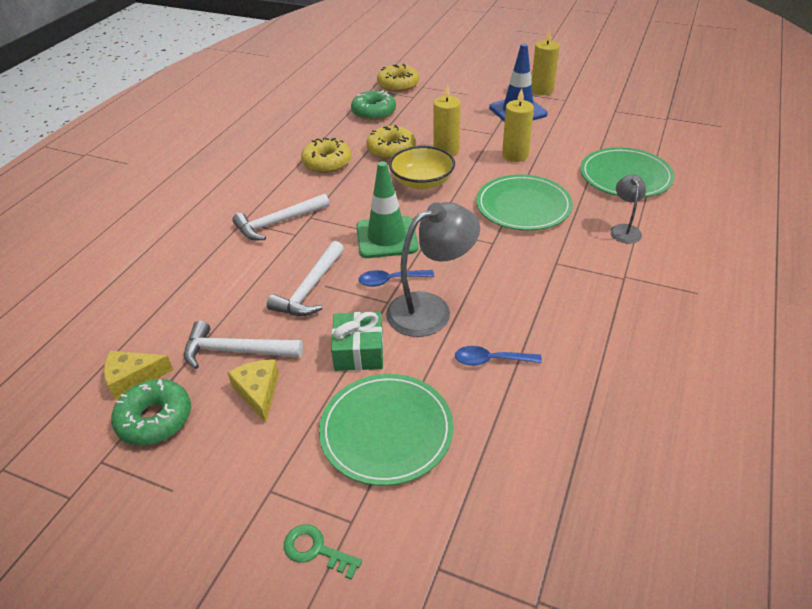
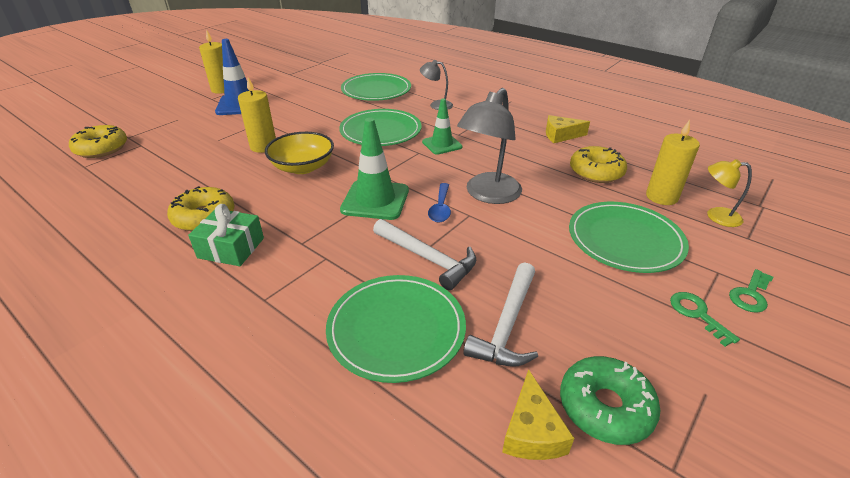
camera: 75 degrees left, 5 degrees down
yellow cheese [227,359,279,423] -> yellow cheese moved to [546,115,590,143]
white hammer [232,194,330,240] -> none
green gift [331,311,383,371] -> green gift moved to [188,204,264,266]
green donut [351,90,396,121] -> none
yellow donut [366,125,415,159] -> yellow donut moved to [570,146,627,183]
grey lamp [386,202,480,337] -> grey lamp turned 135 degrees counterclockwise [457,88,522,204]
blue spoon [455,346,542,366] -> none
yellow candle [502,88,534,162] -> yellow candle moved to [646,120,700,205]
none -> green plate [326,275,466,383]
none -> green traffic cone [422,98,463,155]
none -> green key [670,292,740,347]
none -> yellow lamp [707,159,752,227]

